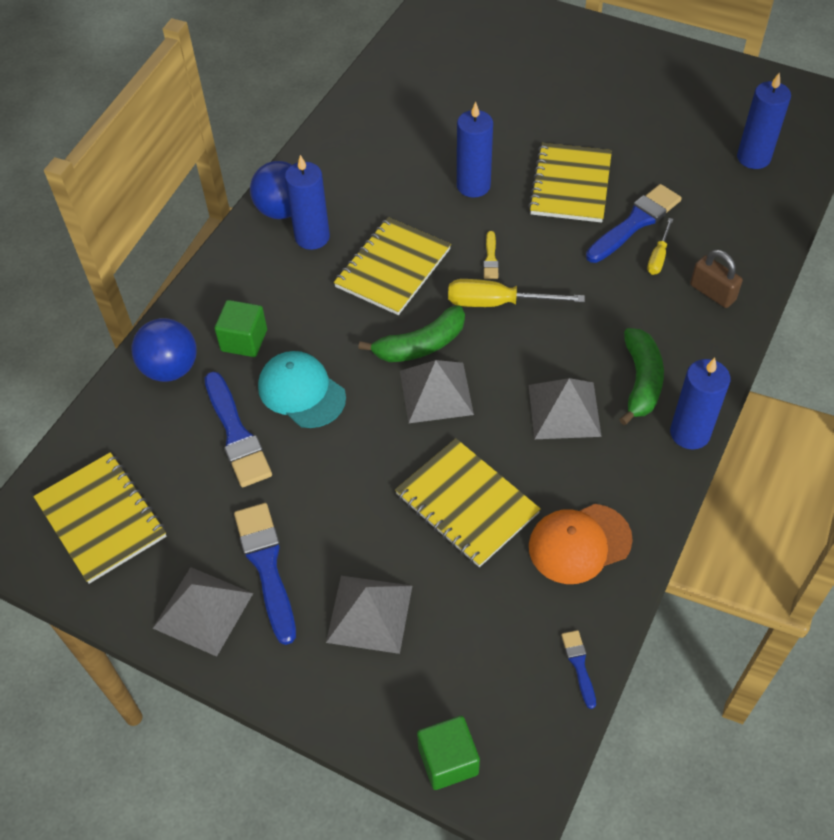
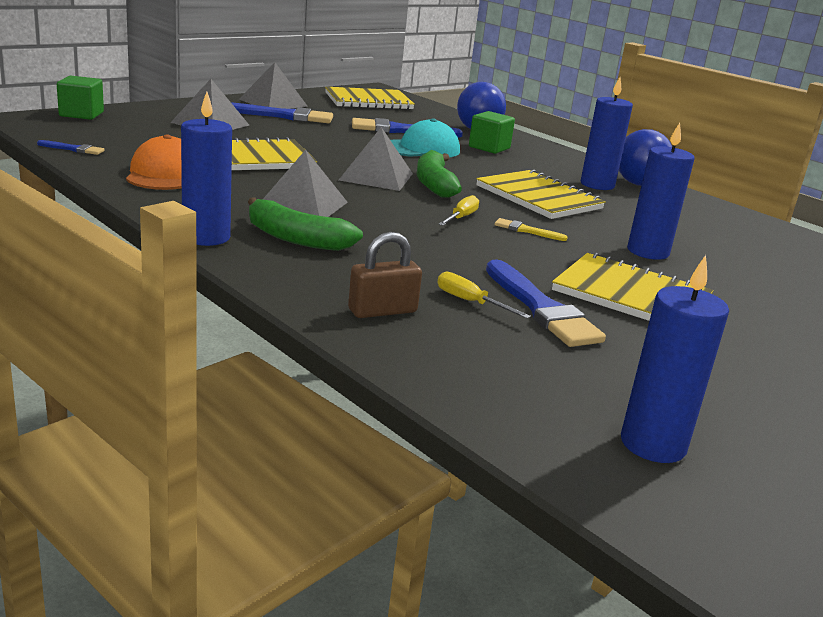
camera: 105 degrees right, 30 degrees down
yellow screwdriver [448,279,585,307] -> yellow screwdriver [438,195,479,226], size x0.58

